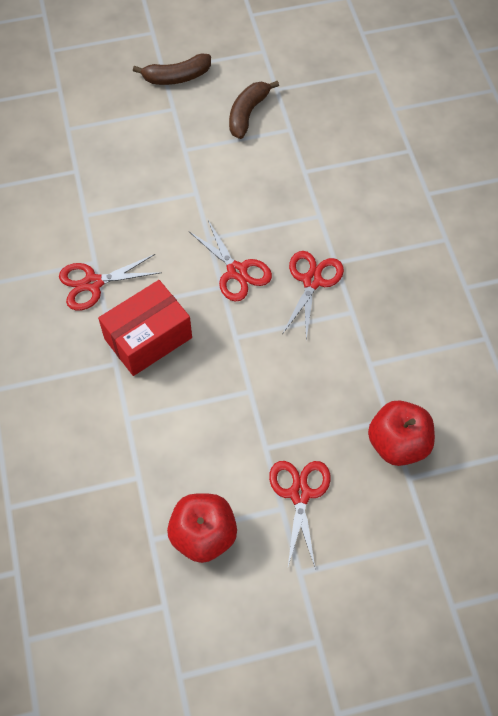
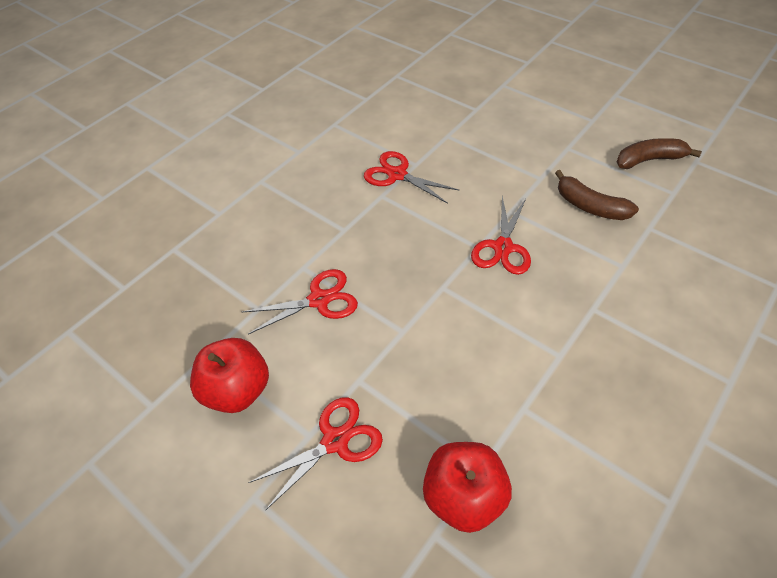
camera: 55 degrees right, 10 degrees down
red box [98,280,192,376] -> none
brown banana [133,54,211,85] -> brown banana moved to [555,170,639,220]
red scissors [283,251,344,340] -> red scissors moved to [242,269,358,334]

